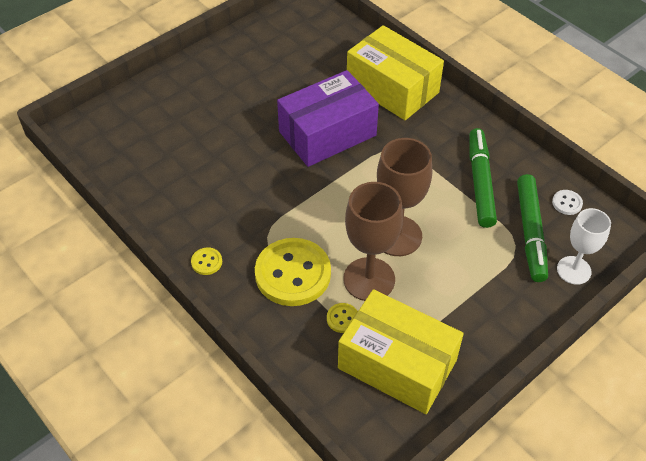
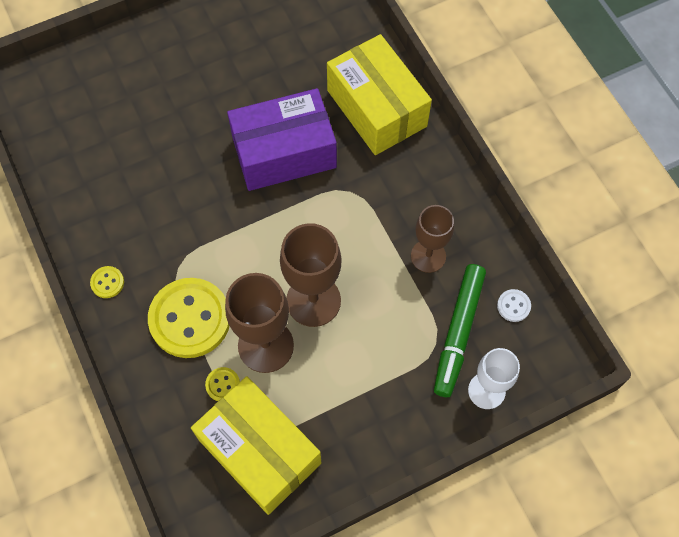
camera: 15 degrees right, 15 degrees up
green marker [469,128,497,228] -> brown goblet [411,205,454,273]

